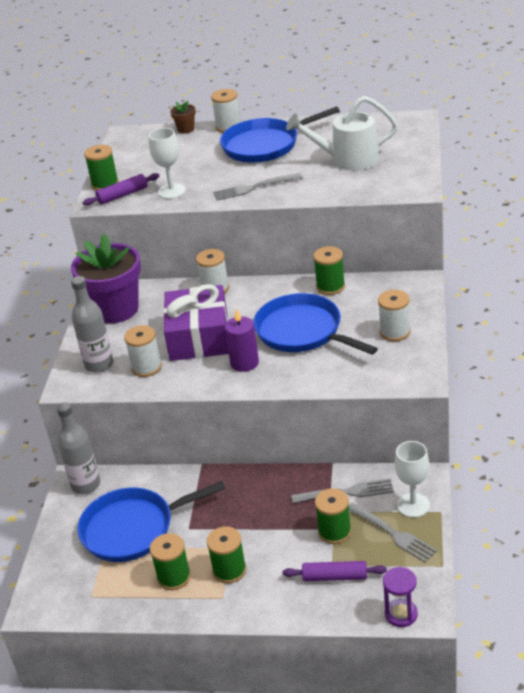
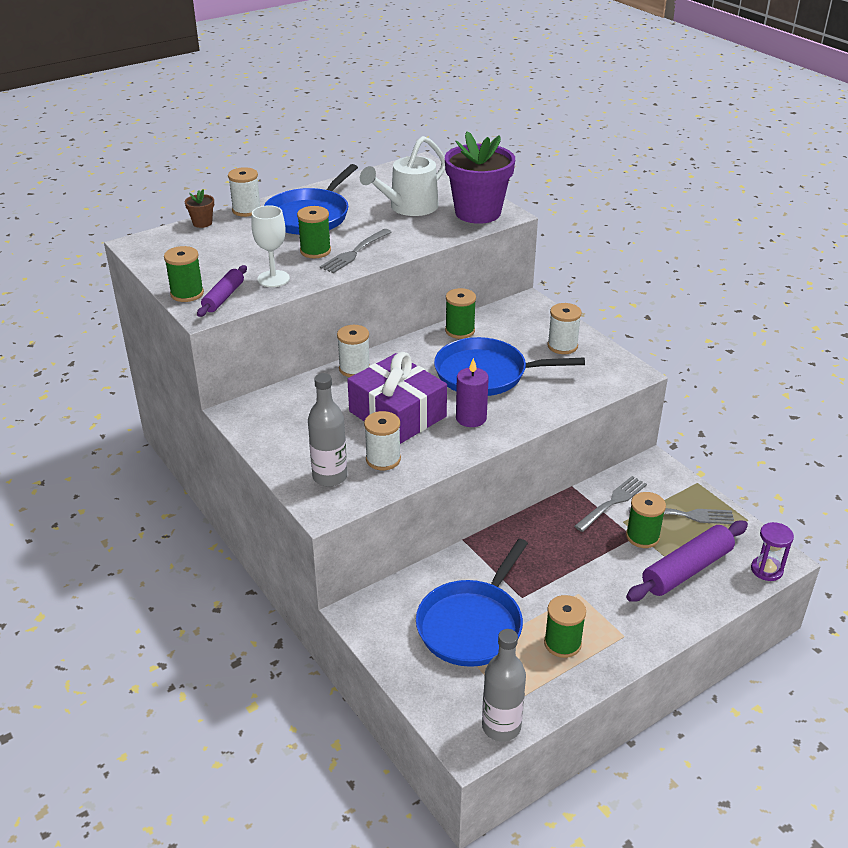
camera: 45 degrees left, 0 degrees up
grey bottle [57,402,100,494] -> grey bottle moved to [482,629,526,742]
purple flower pot [71,234,141,323] -> purple flower pot moved to [445,131,515,224]
green spool [207,526,246,583] -> green spool moved to [297,206,331,258]
purple rolling pin [283,561,387,581] -> purple rolling pin [626,521,748,602], size x1.65
white goblet [395,441,430,518] -> none

